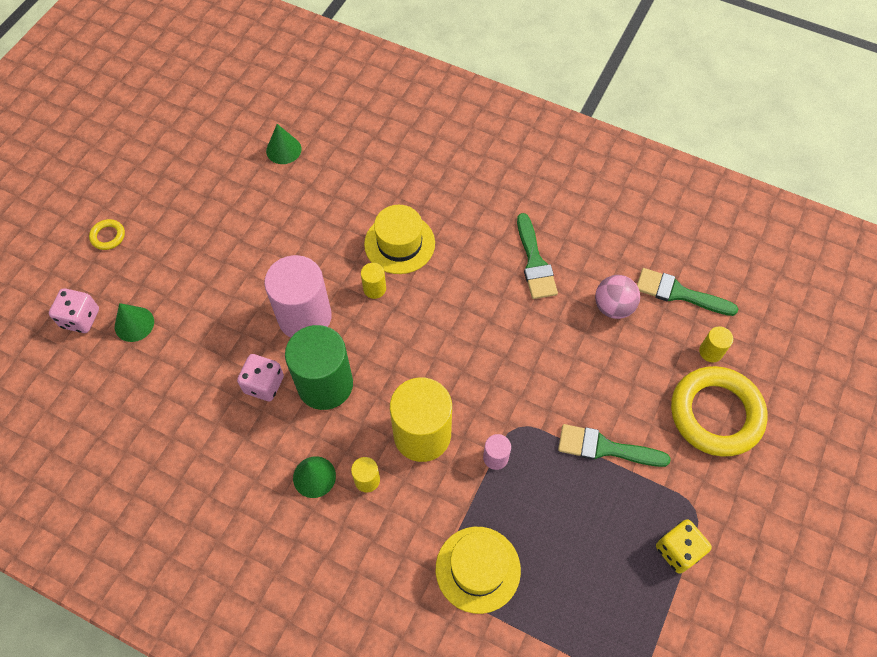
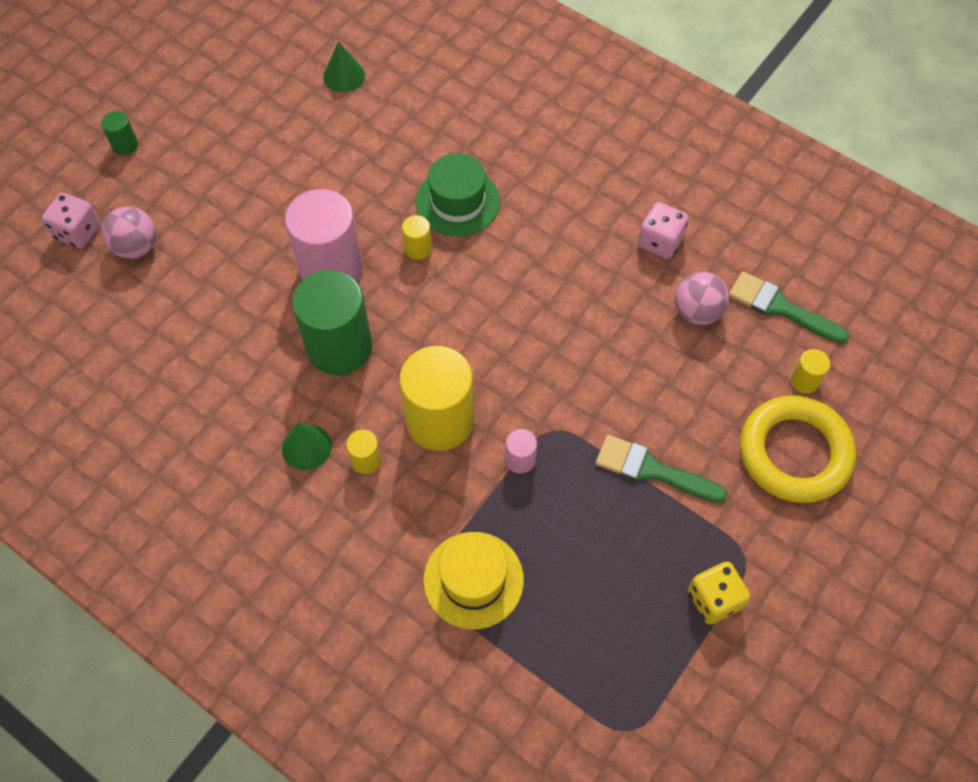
camera: 10 degrees right, 0 degrees up
yellow ring [89,219,125,250] -> green cylinder [101,111,138,155]
green cone [115,303,154,342] -> pink ball [102,206,156,259]
pink dice [237,354,284,401] -> pink dice moved to [638,202,689,259]
yellow hat [364,205,435,274] -> green hat [416,153,500,237]
green brush [517,213,558,299] -> none

